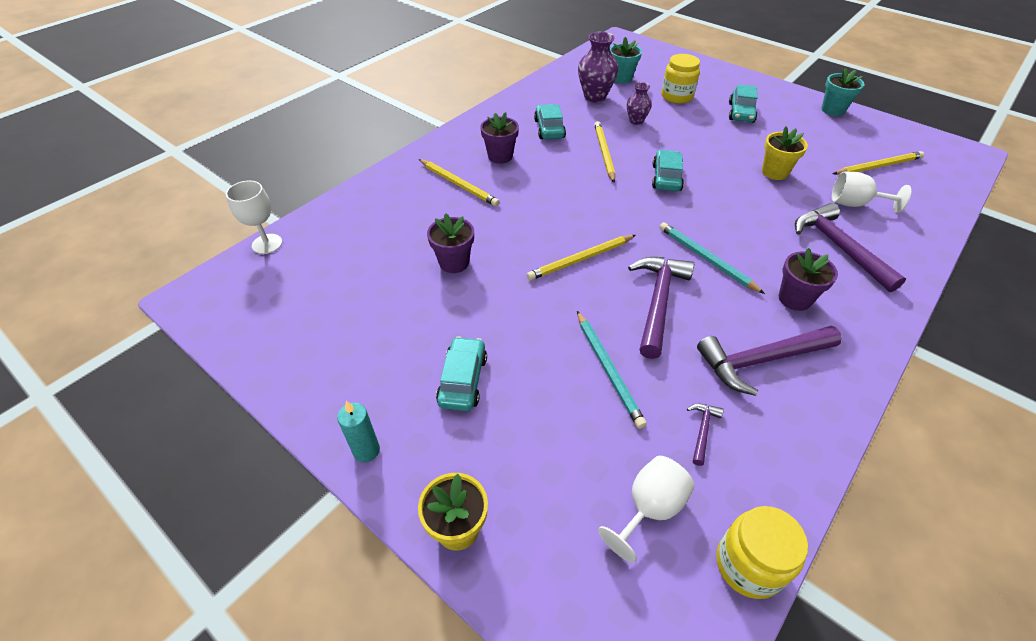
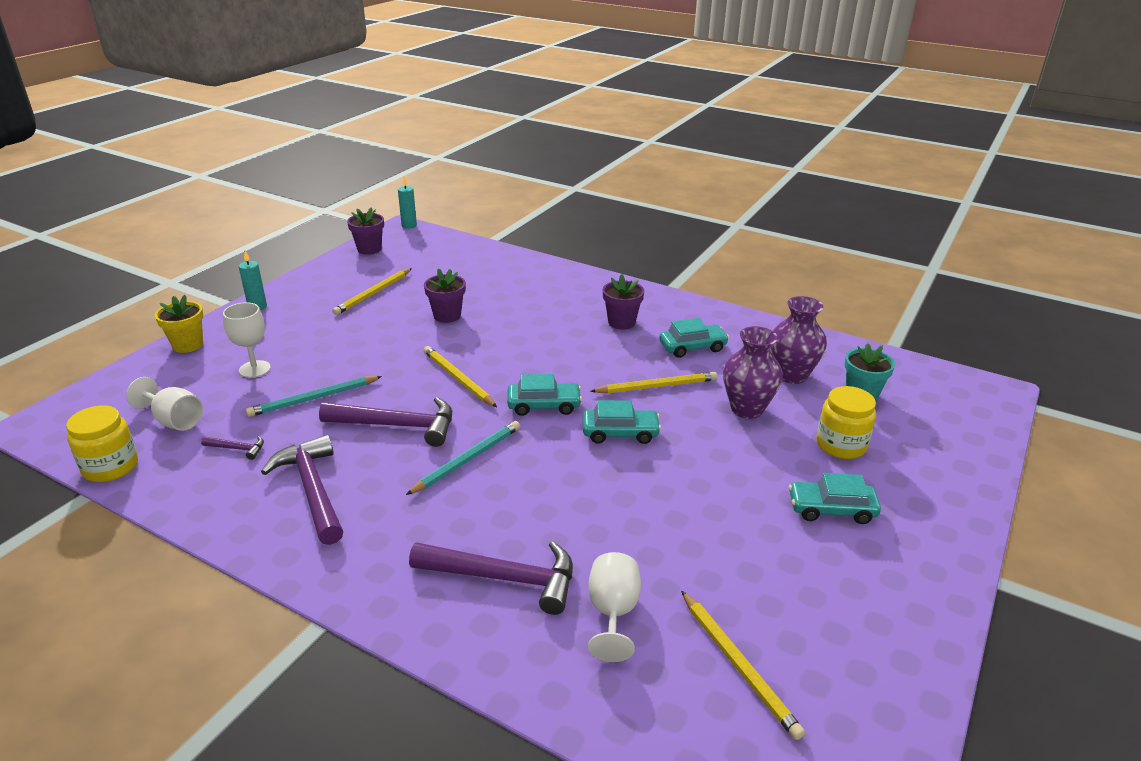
camera: 80 degrees right, 15 degrees down
white goblet [226,180,282,254] -> white goblet moved to [223,302,271,378]
yellow pencil [419,159,500,206] -> yellow pencil moved to [332,268,412,315]
turquoise car [436,336,487,411] -> turquoise car moved to [507,374,582,416]
purple vase [627,82,652,125] -> purple vase [723,326,782,419], size x1.68
yellow flower pot [762,126,808,180] -> none
purple flower pot [779,248,838,311] -> purple flower pot moved to [347,208,384,255]
purple hammer [795,203,906,292] -> purple hammer turned 45 degrees clockwise [409,541,573,615]
turquoise flower pot [821,68,865,116] -> none
none -> turquoise candle [398,176,417,229]

